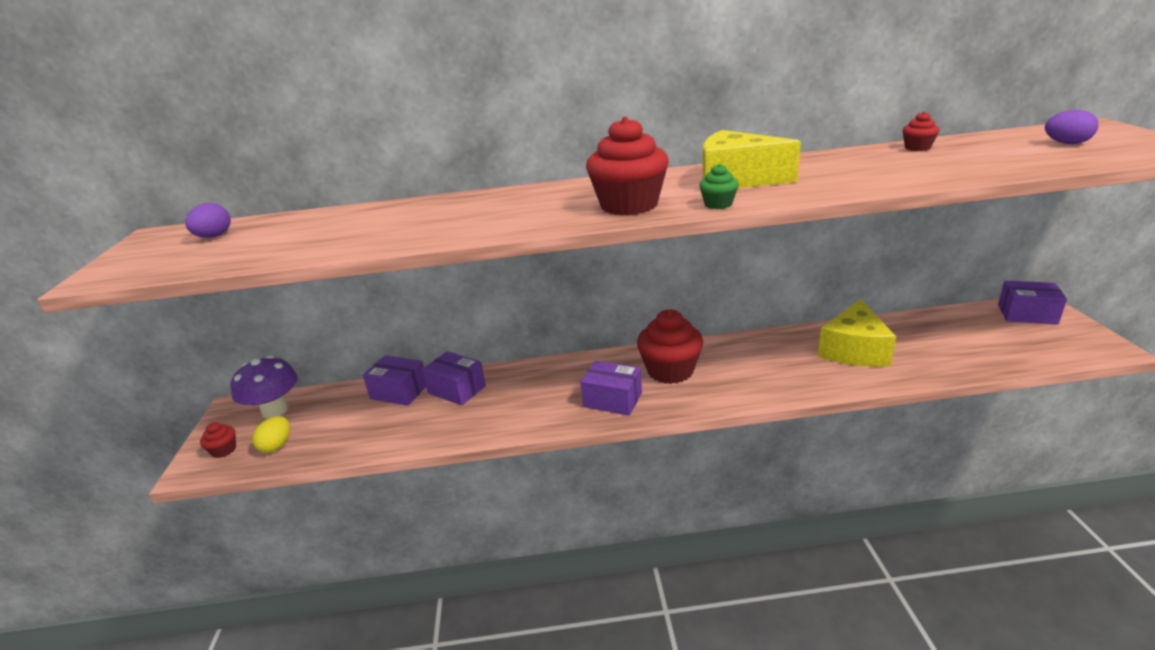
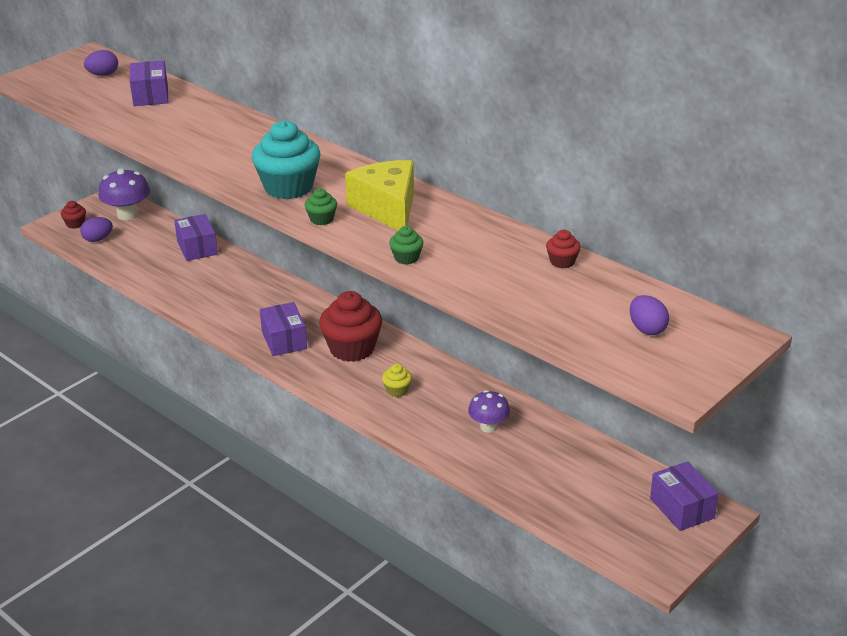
camera: 45 degrees right, 5 degrees up
yellow egg [252,416,290,453] -> purple egg [80,217,113,242]
purple box [422,351,486,405] -> purple box moved to [130,60,168,106]
red cupcake [586,117,669,216] -> turquoise cupcake [252,120,320,199]
yellow cheese [818,299,896,367] -> purple mushroom [468,390,510,433]
none -> yellow cupcake [382,364,412,397]
none -> green cupcake [389,226,424,265]

